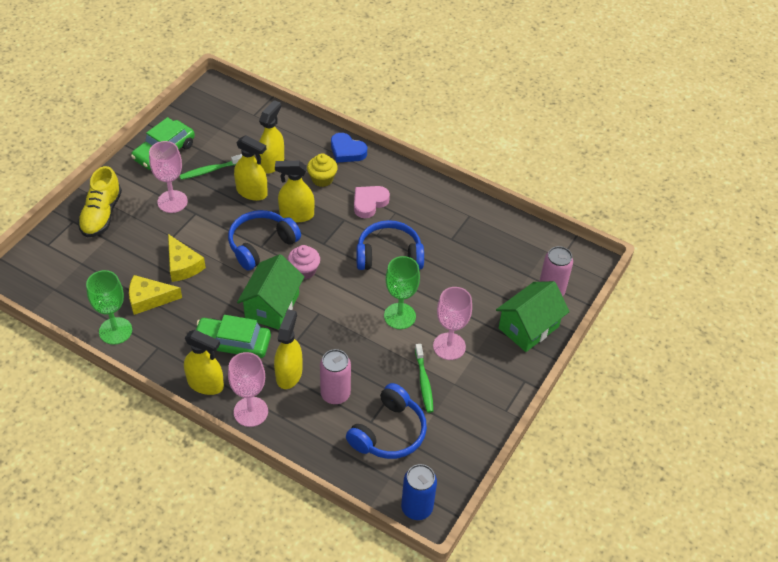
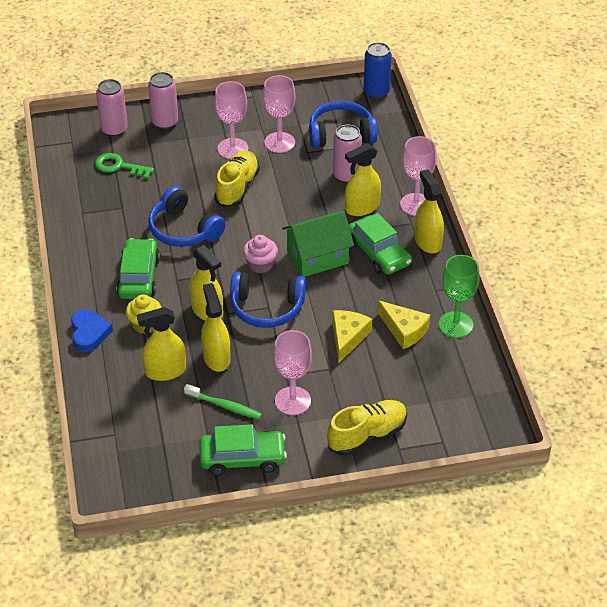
camera: 130 degrees left, 5 degrees down
pink heart [354,186,390,218] -> green car [116,238,160,299]
green goblet [384,256,420,329] -> yellow shoe [214,150,260,208]
green toothbrush [415,344,433,413] -> pink goblet [263,75,295,153]
green house [496,281,570,352] -> pink can [148,72,178,129]
none -> green key [95,153,154,179]

